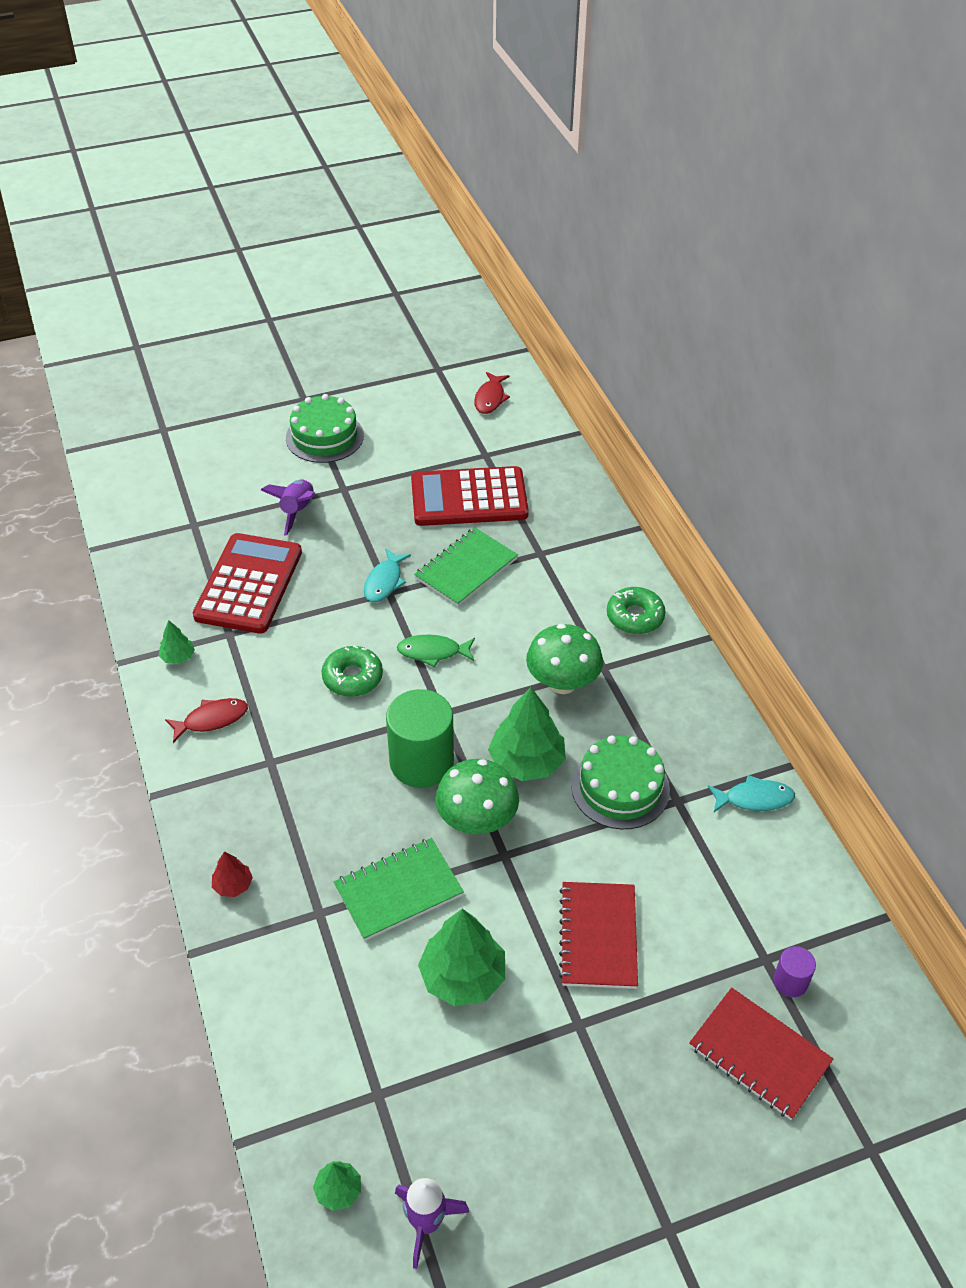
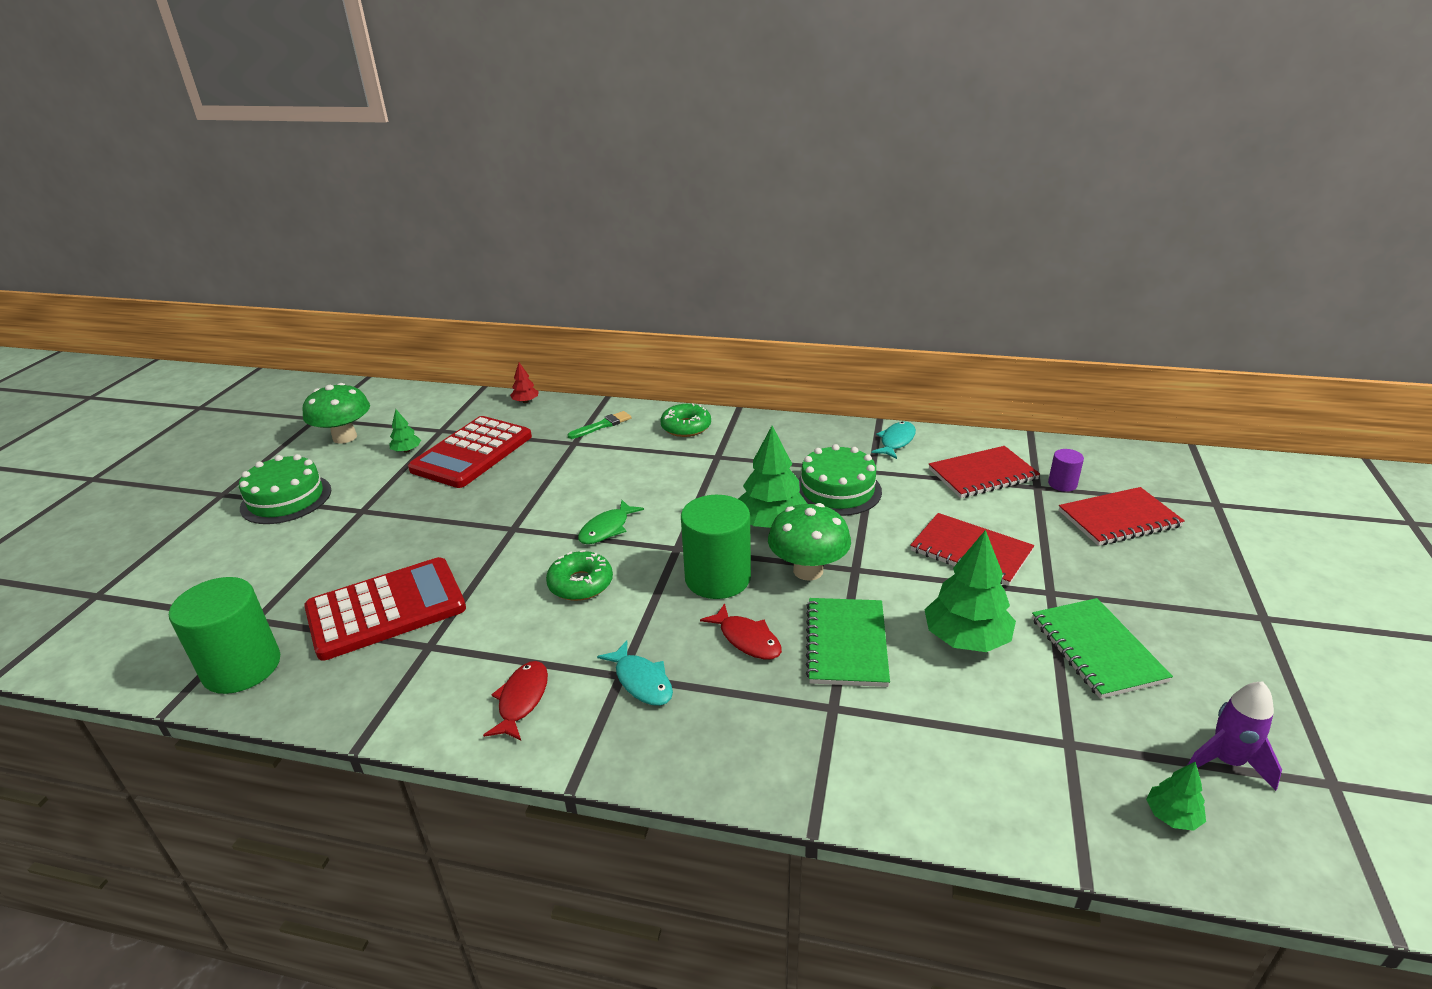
camera: 55 degrees left, 15 degrees down
green tree [159,620,195,664] -> green tree moved to [389,409,421,453]
red calculator [193,533,302,634] -> red calculator turned 105 degrees clockwise [304,557,466,661]
red tree [212,851,253,897] -> red tree moved to [510,363,539,403]
purple rocket [261,480,315,536] -> none
turquoise fish [364,548,411,602] -> turquoise fish moved to [597,640,673,706]
green notebook [414,527,518,607] -> green notebook moved to [1032,598,1173,699]
red fish [474,372,510,414] -> red fish moved to [700,603,782,659]
green mushroom [526,624,603,694] -> green mushroom moved to [302,383,370,444]
none -> green cylinder [169,577,280,694]
none -> green brush [568,411,632,439]
none -> red notebook [929,446,1040,498]

